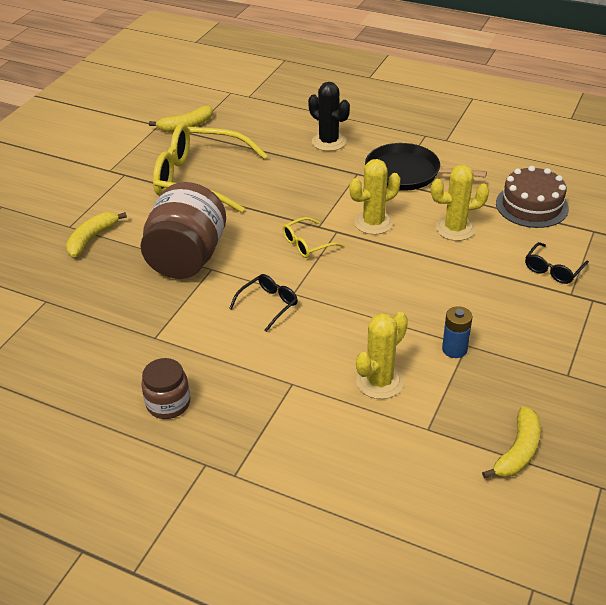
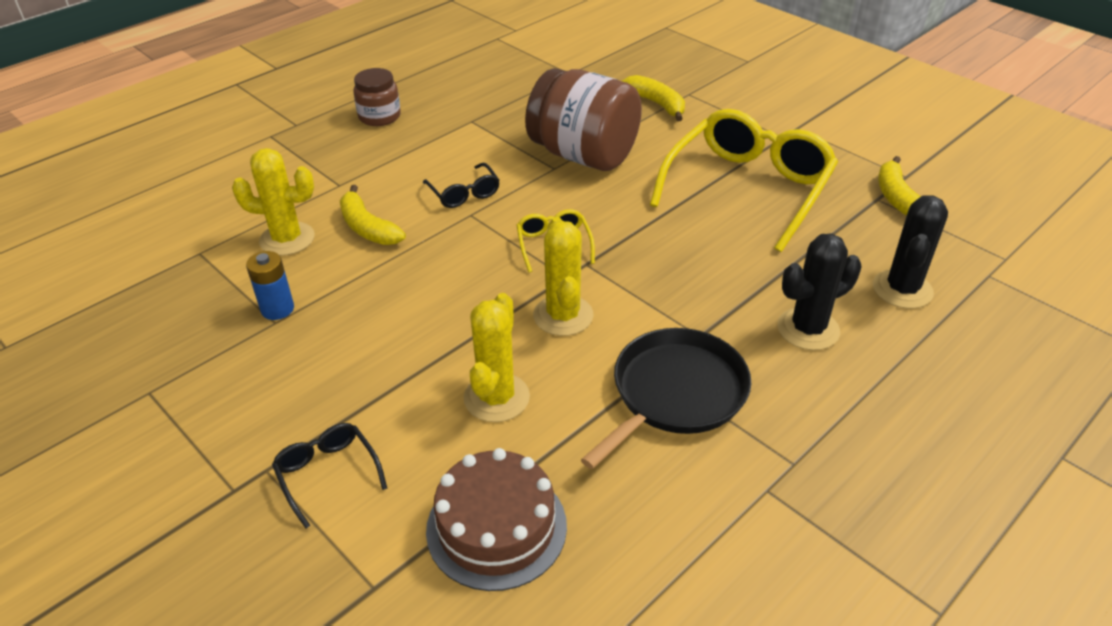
camera: 110 degrees right, 0 degrees up
yellow cactus [356,312,408,399] -> yellow cactus turned 60 degrees counterclockwise [232,148,315,256]
yellow banana [482,406,541,479] -> yellow banana moved to [340,185,406,245]
none -> black cactus [873,196,948,308]

